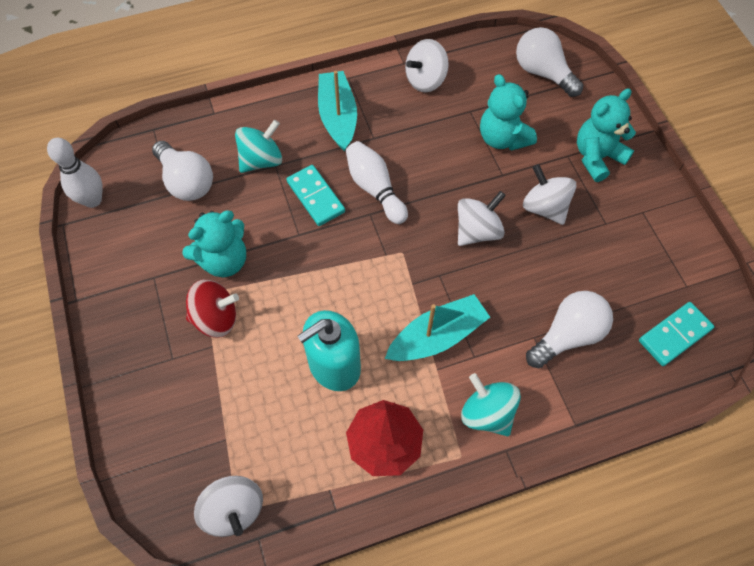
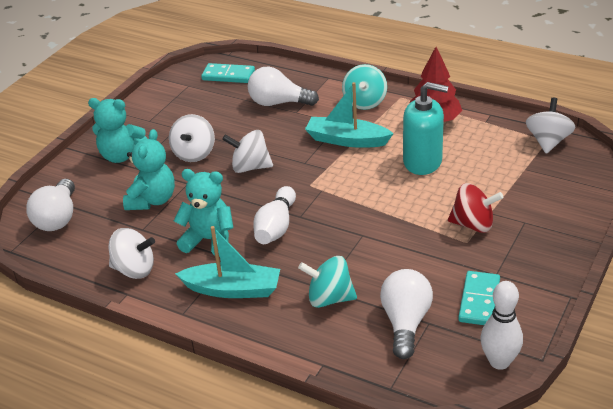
camera: 130 degrees left, 25 degrees down
turquoise teddy bear [182,210,246,277] -> turquoise teddy bear moved to [174,169,234,257]
red spinning top [186,279,239,338] -> red spinning top turned 150 degrees clockwise [448,183,504,233]
turquoise domino [287,165,345,226] -> turquoise domino moved to [458,271,500,325]
turquoise boat [318,71,357,151] -> turquoise boat turned 120 degrees counterclockwise [175,226,280,298]

